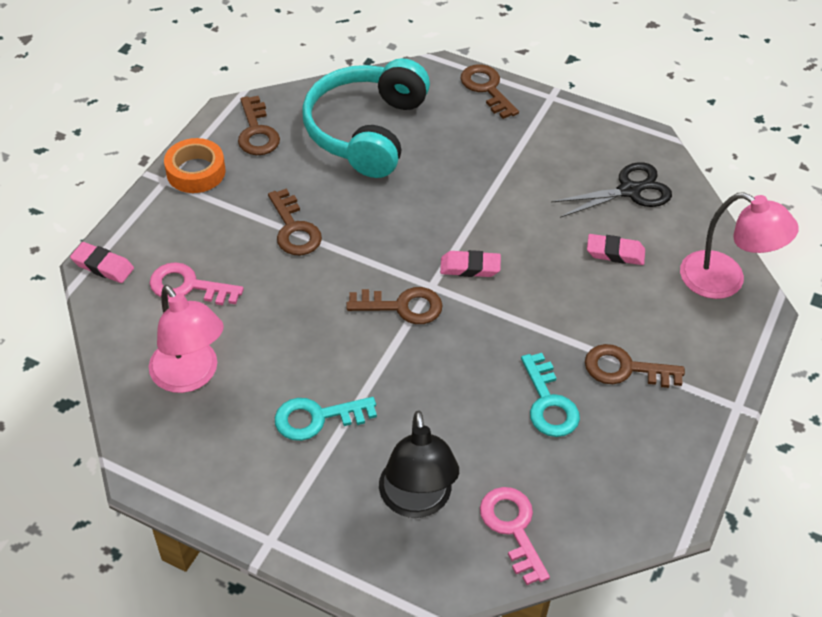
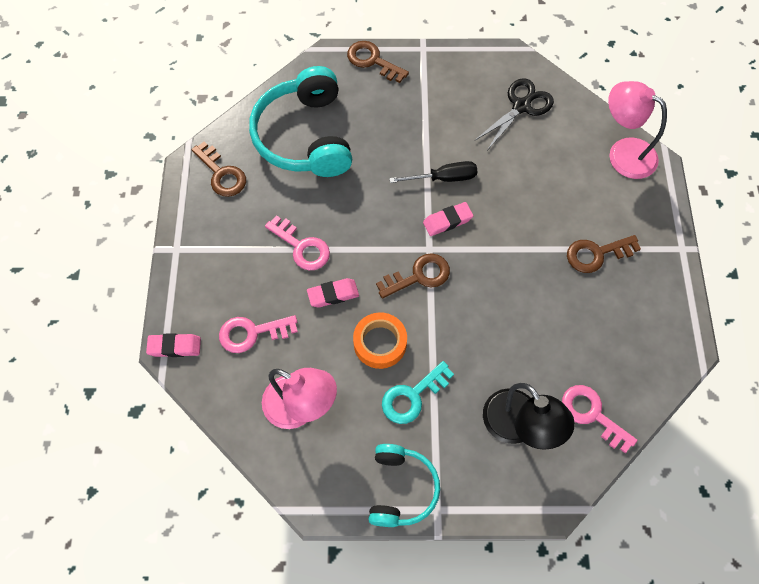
camera: 25 degrees left, 15 degrees up
orange tape [164,138,225,193] -> orange tape moved to [353,312,407,369]
brown key [268,189,322,255] -> pink key [265,215,330,270]
turquoise key [521,353,580,437] -> none
pink eraser [587,234,645,265] -> pink eraser moved to [307,278,359,308]
pink lamp [680,192,799,299] -> pink lamp turned 150 degrees counterclockwise [608,81,667,179]
none -> turquoise headphones [368,444,440,527]
none -> black screwdriver [389,161,477,183]

